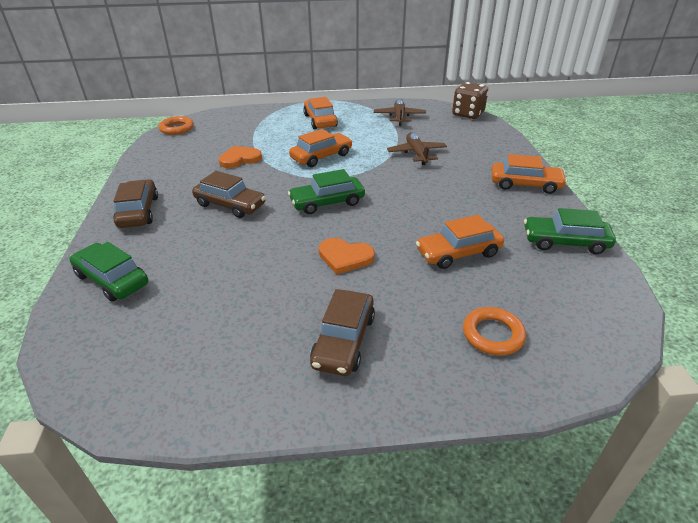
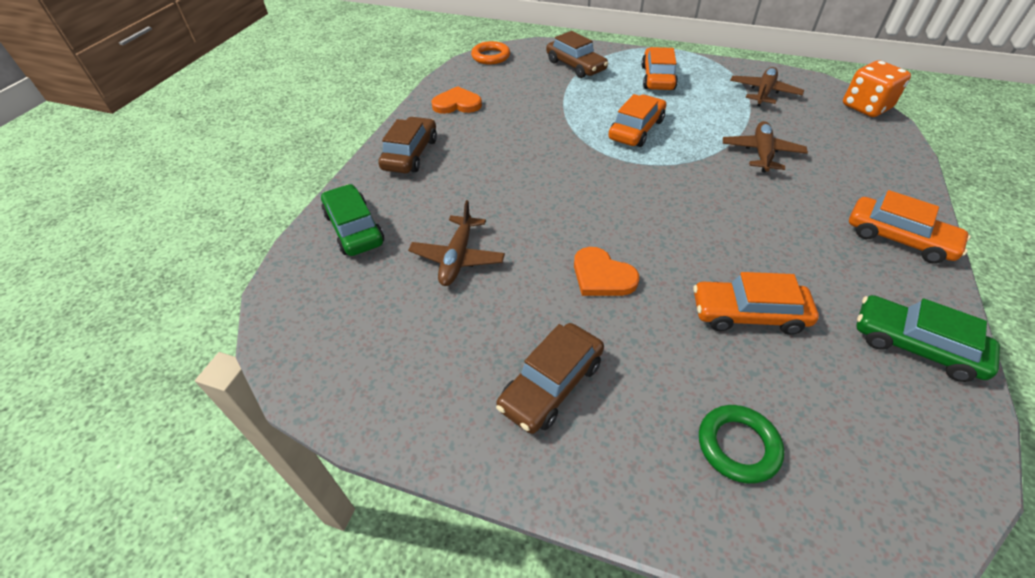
camera: 25 degrees right, 10 degrees up
brown car [192,171,266,218] -> brown car moved to [546,31,608,78]
orange heart [219,146,262,168] -> orange heart moved to [431,86,482,114]
green car [288,169,365,214] -> none
orange car [289,129,352,167] -> orange car turned 45 degrees counterclockwise [608,94,666,147]
brown dice [452,82,488,119] -> orange dice [843,60,911,117]
orange ring [463,307,526,356] -> green ring [699,405,785,484]
none -> brown plane [408,200,505,286]

